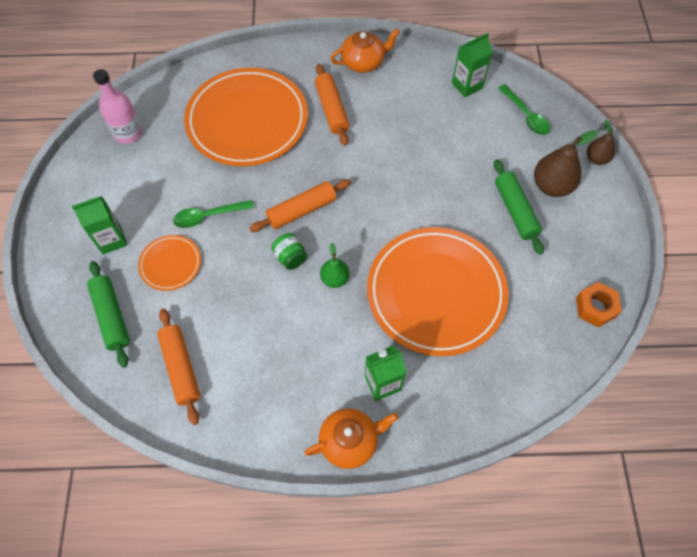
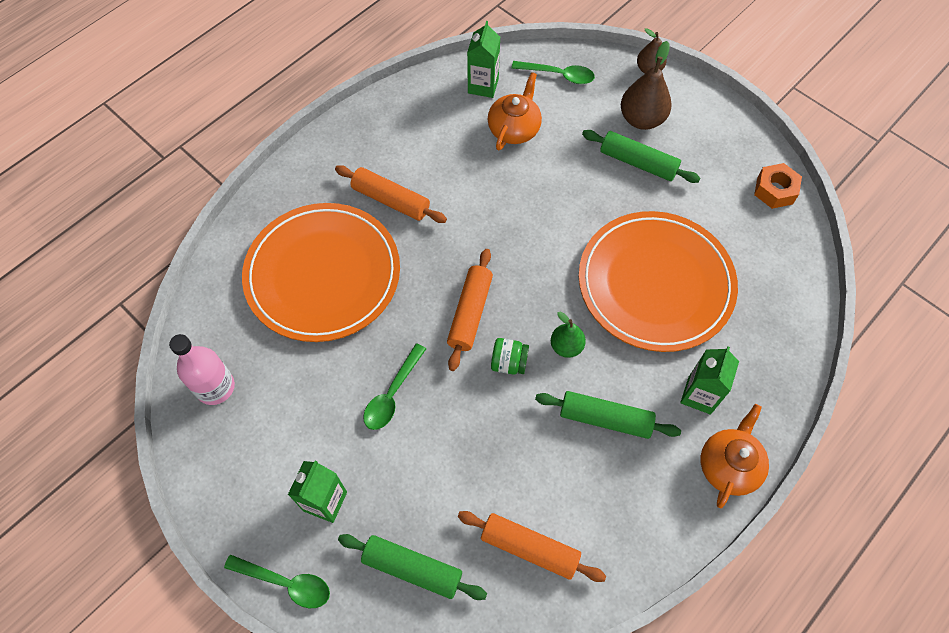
camera: 45 degrees left, 0 degrees up
orange plate [138,235,201,291] -> none
orange teapot [330,29,400,73] -> orange teapot moved to [488,72,542,151]
none -> green spoon [224,554,330,608]
none -> green rolling pin [535,391,681,439]

